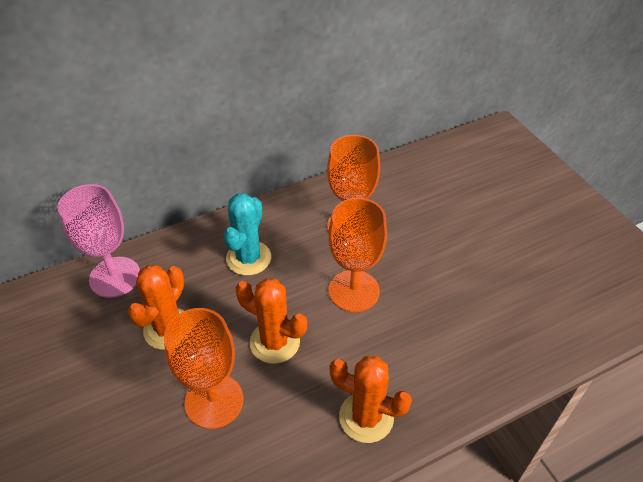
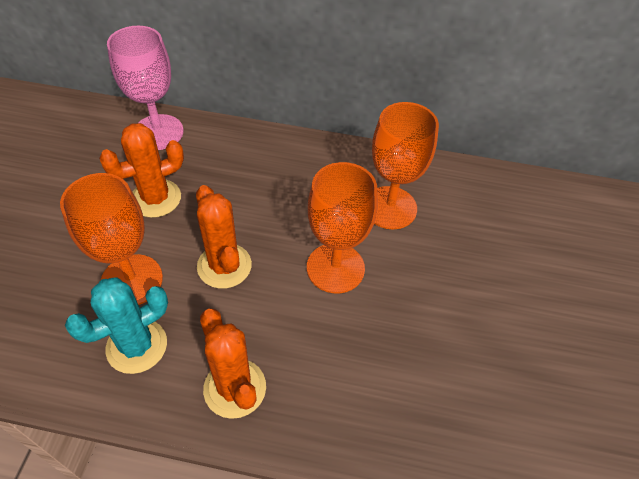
camera: 35 degrees right, 5 degrees up
turquoise cactus [224,193,271,276] -> turquoise cactus moved to [65,278,168,374]

